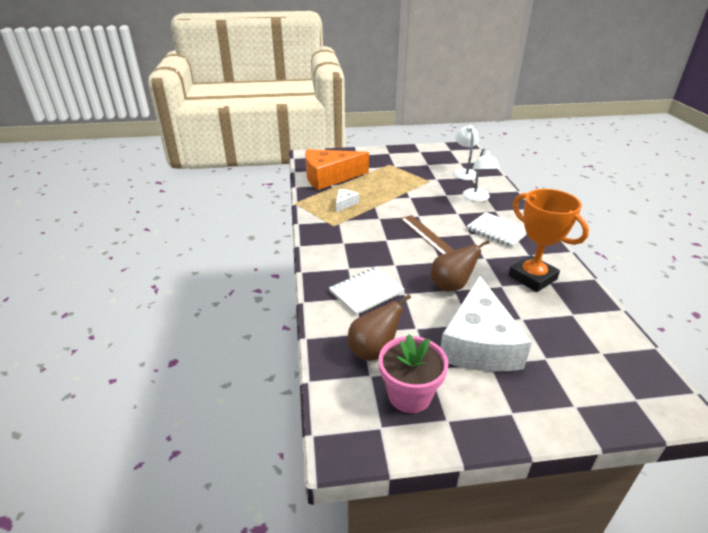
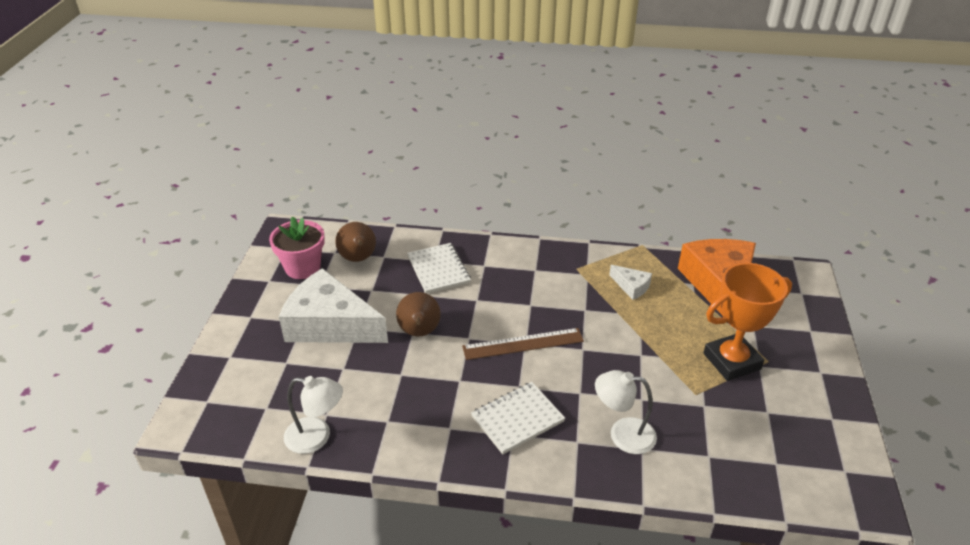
camera: 105 degrees right, 5 degrees up
white lamp [454,125,479,180] -> white lamp moved to [284,376,343,454]
orange trophy [509,189,589,292] -> orange trophy moved to [703,263,792,381]

